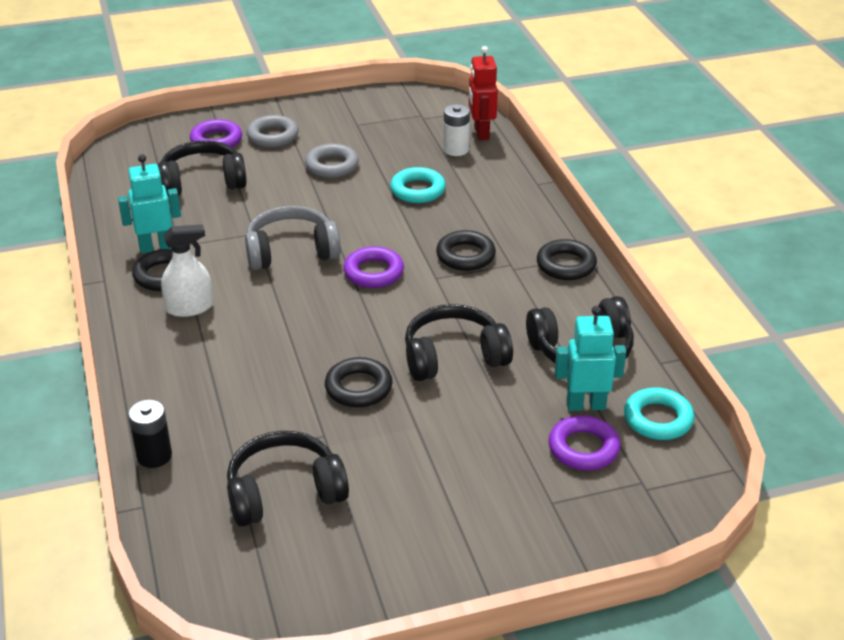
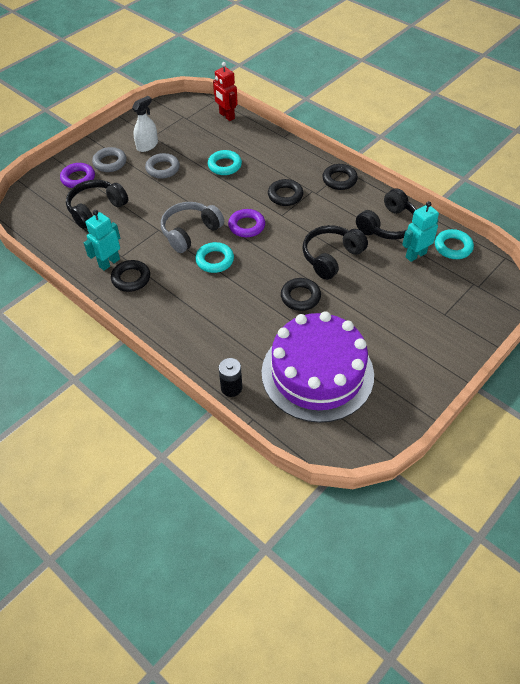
camera: 30 degrees left, 15 degrees up
white spray bottle [161,224,213,317] -> white spray bottle moved to [132,96,158,152]
black headphones [227,431,349,527] -> purple cake [262,311,374,423]
white battery [443,104,470,156] -> none
purple ring [548,415,621,470] -> none
none -> turquoise ring [195,242,234,273]

